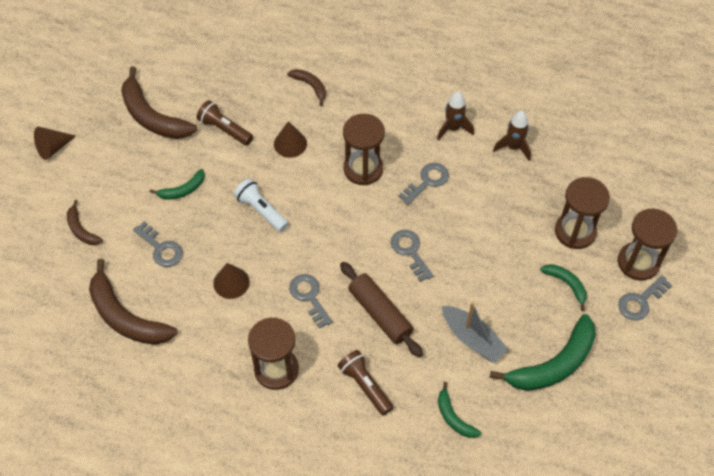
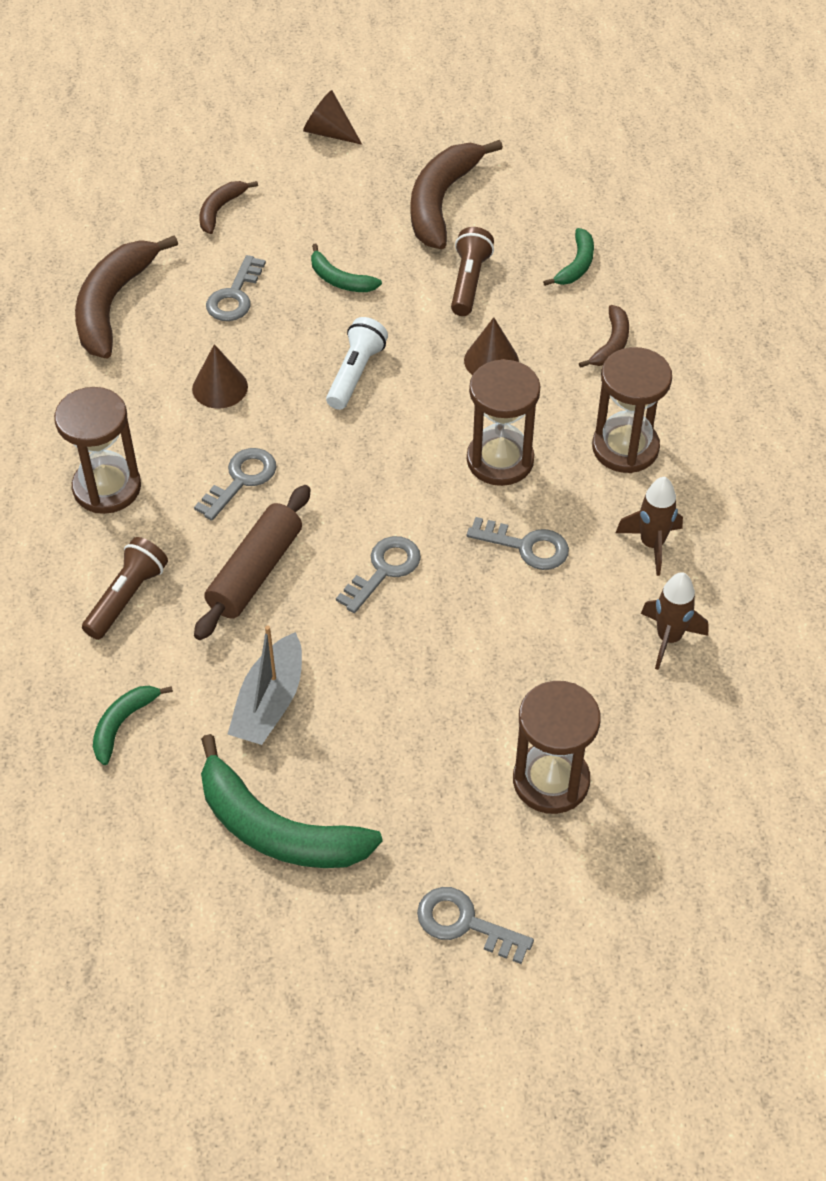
camera: 65 degrees right, 5 degrees down
green banana [540,264,587,311] -> green banana moved to [543,228,594,286]
brown hourglass [618,209,677,281] -> brown hourglass moved to [592,347,672,473]

